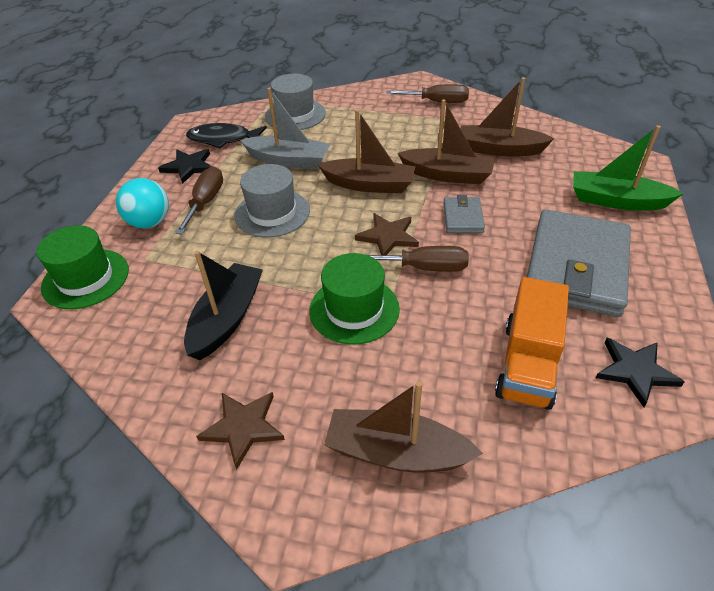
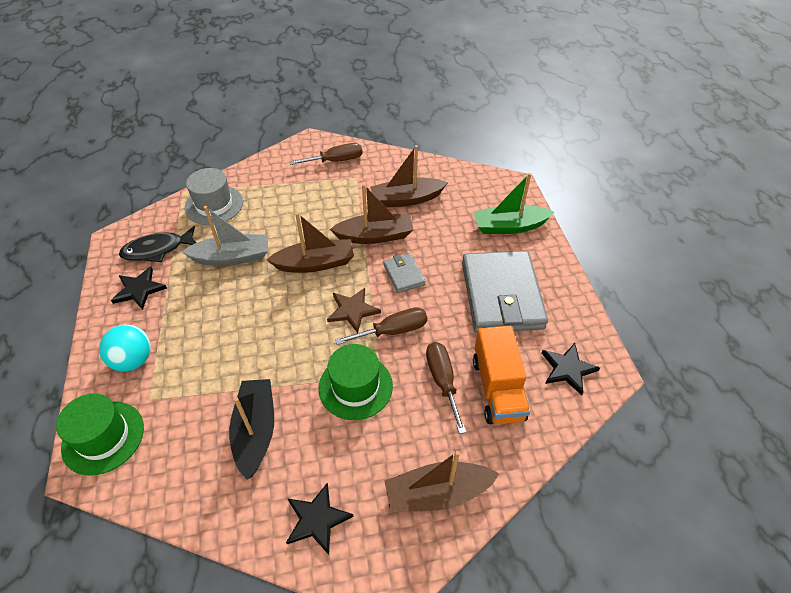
camera: 25 degrees left, 5 degrees up
brown screwdriver [175,166,223,234] -> brown screwdriver moved to [426,342,466,434]
brown star [196,392,285,470] -> black star [286,483,354,555]
grey hat [234,164,310,237] -> none

